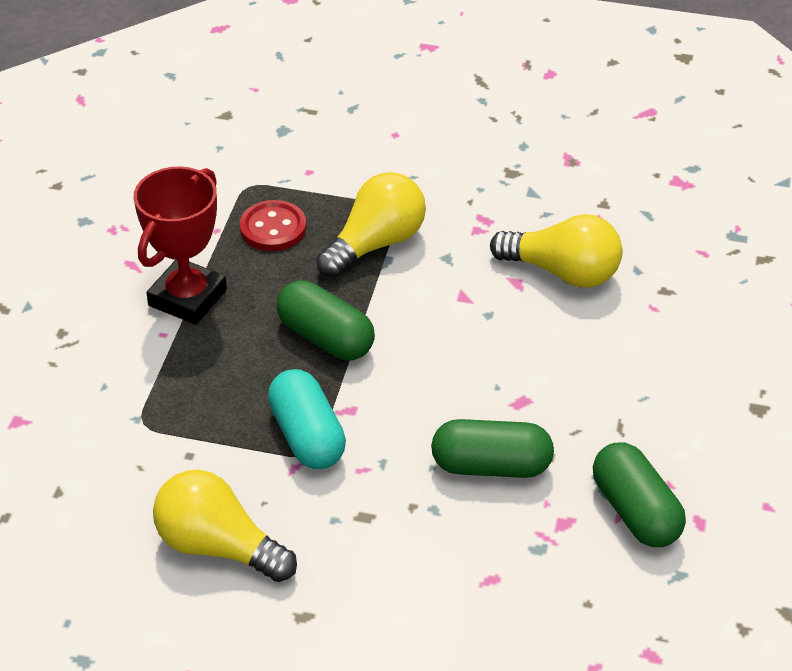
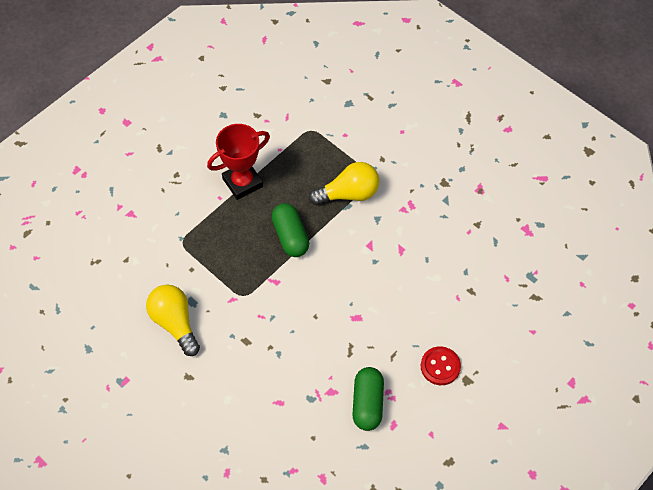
camera: 30 degrees right, 15 degrees up
red button [240,200,306,251] -> red button moved to [421,346,461,385]
turquoise capsule [268,369,346,469] -> none
green capsule [431,419,554,478] -> none
yellow light bulb [490,214,622,288] -> none

